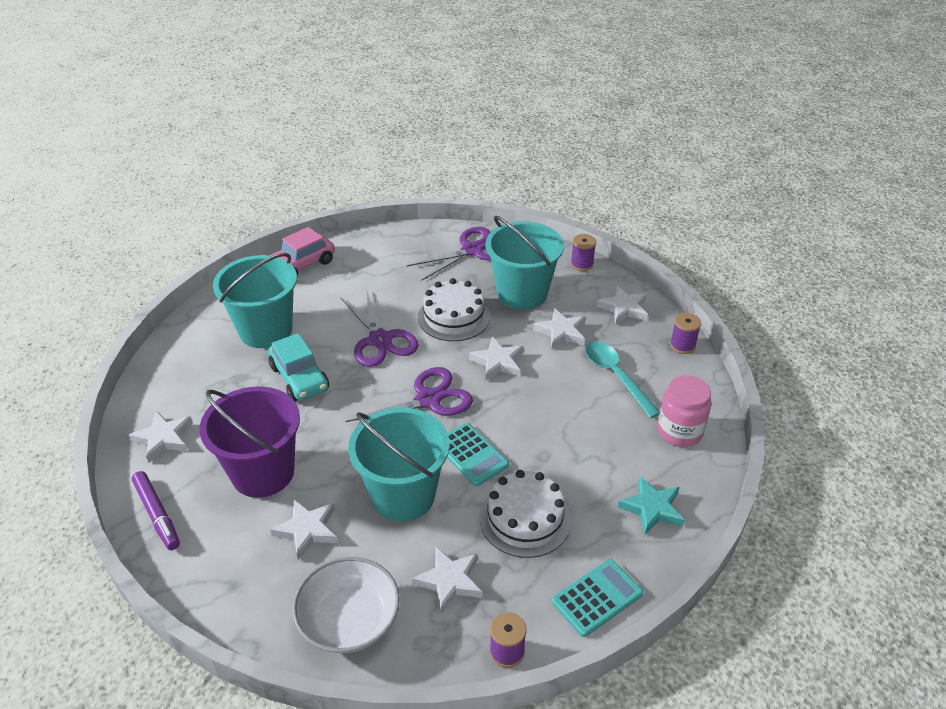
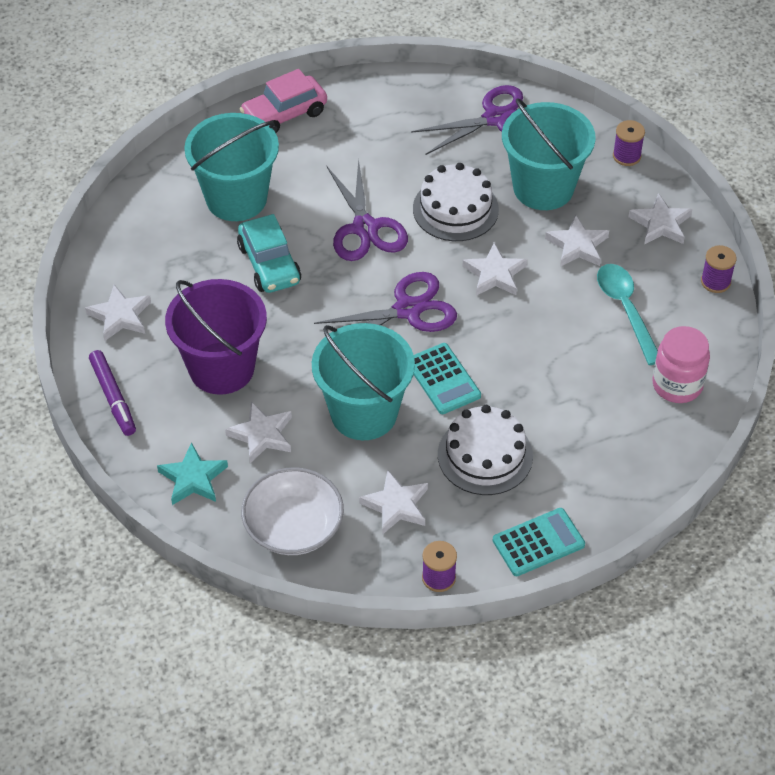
camera: 10 degrees right, 10 degrees up
turquoise star [618,476,685,535] -> turquoise star moved to [157,442,228,505]

